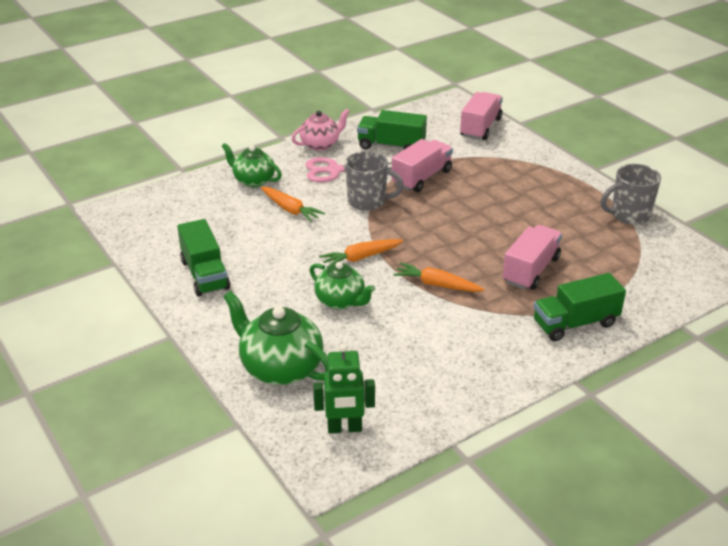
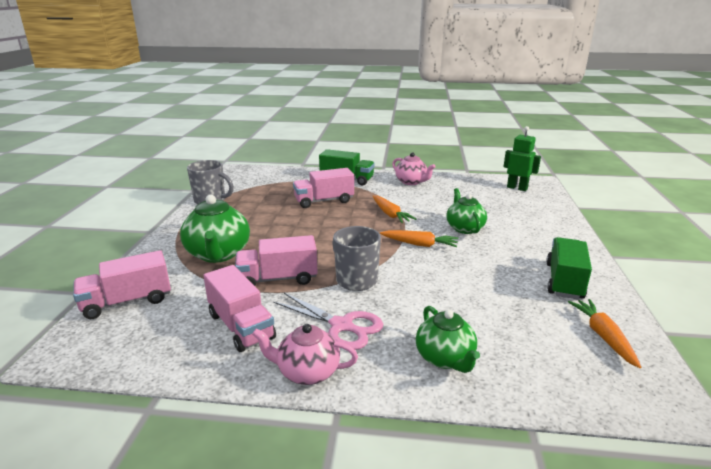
camera: 140 degrees left, 10 degrees down
green teapot [223,291,328,385] -> green teapot moved to [180,195,250,263]
orange carrot [261,187,325,222] -> orange carrot moved to [568,299,641,368]
green truck [357,110,427,150] -> pink truck [203,265,276,352]
none -> pink teapot [392,152,436,185]

